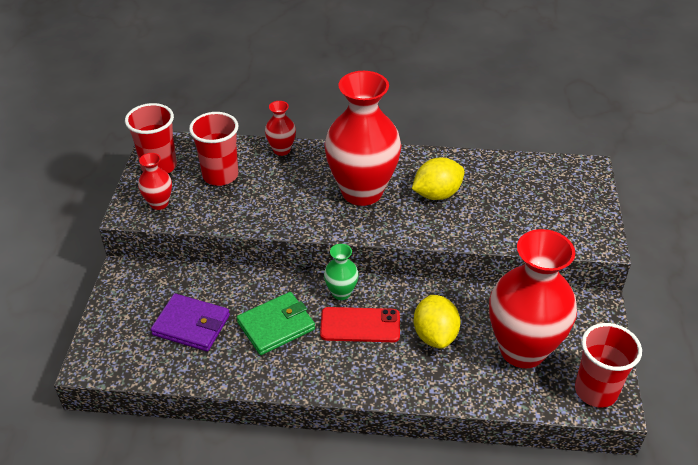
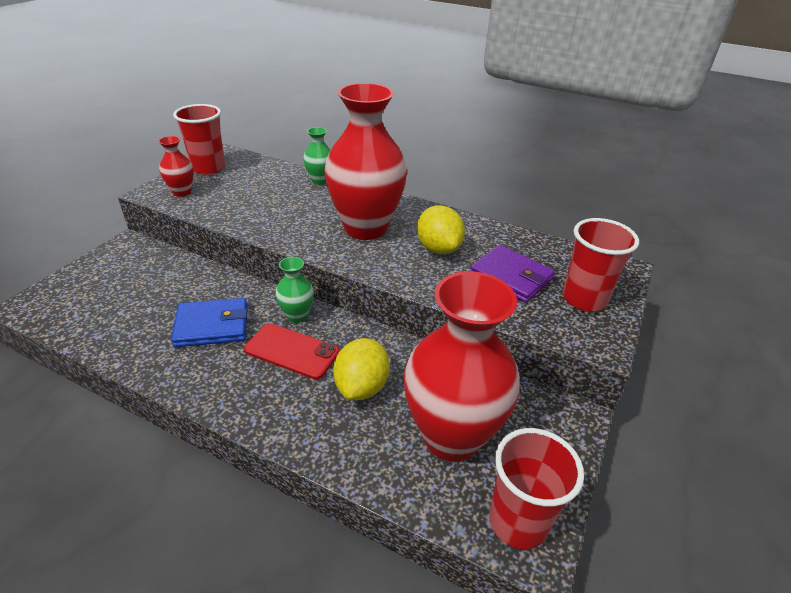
camera: 20 degrees right, 5 degrees down
purple wallet [151,294,230,351] -> purple wallet moved to [470,245,555,303]
red cup [189,112,239,186] -> red cup moved to [563,218,639,311]
green wallet [237,292,315,355] -> blue wallet [171,298,247,347]
red vase [265,101,296,156] -> green vase [303,127,331,185]
yellow lemon [412,157,465,200] -> yellow lemon turned 75 degrees clockwise [417,205,465,254]

